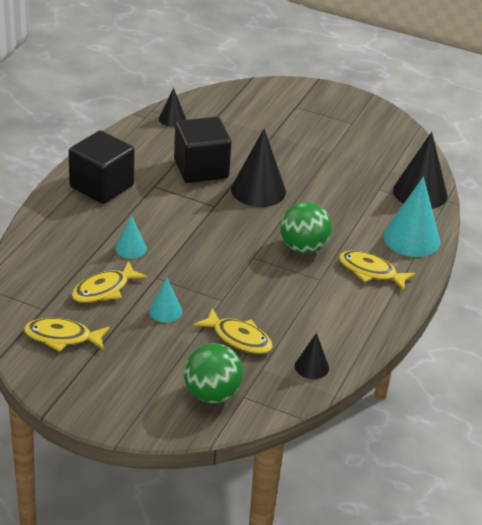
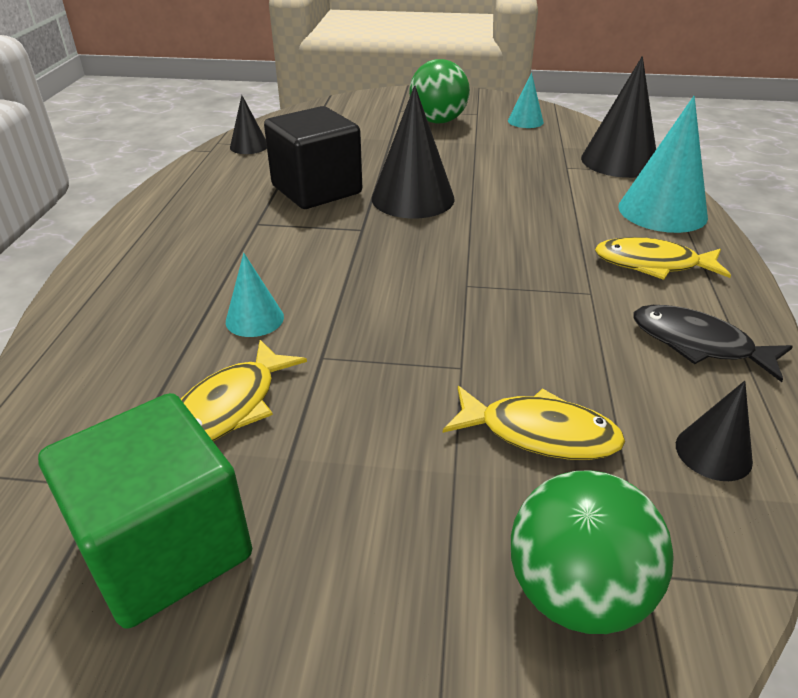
camera: 15 degrees left, 0 degrees up
yellow fish [24,318,110,352] -> green cube [38,393,252,629]
black cube [69,130,135,204] -> none
turquoise cone [149,278,182,322] -> turquoise cone moved to [508,73,544,128]
green ball [280,202,332,254] -> green ball moved to [409,59,470,124]
none -> black fish [633,305,793,382]

